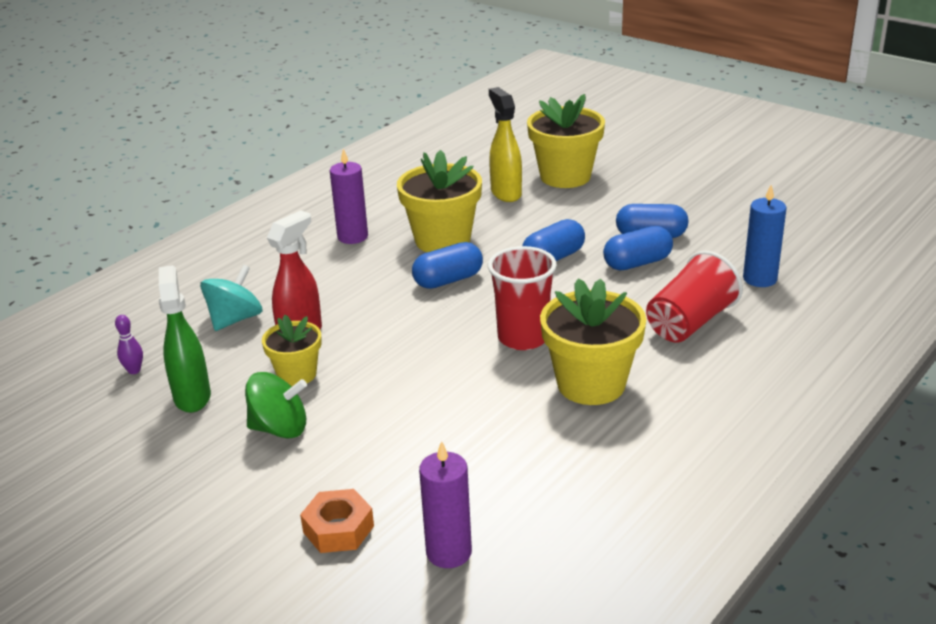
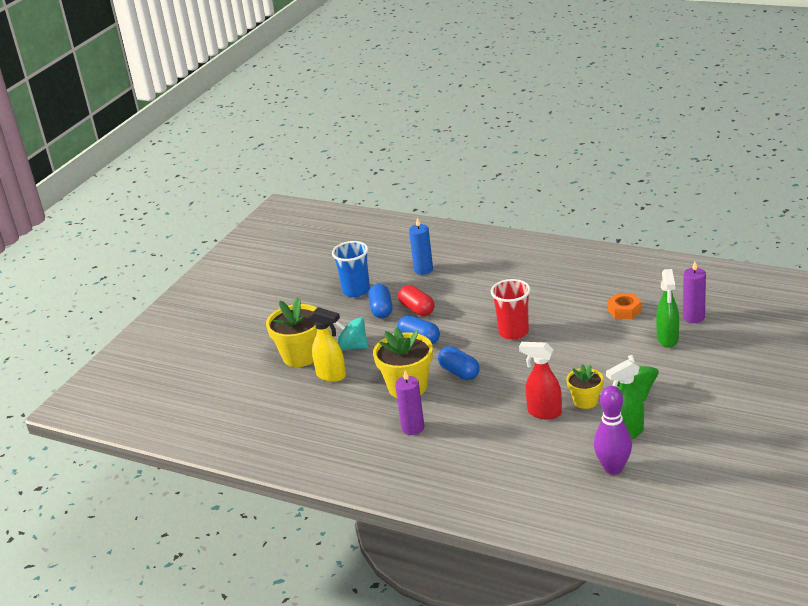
camera: 100 degrees left, 0 degrees up
purple bowling pin [115,315,143,374] -> purple bowling pin [594,386,632,475], size x2.27
turquoise spinning top [200,265,263,331] -> turquoise spinning top moved to [334,317,368,350]
orange nut [300,489,374,553] -> orange nut moved to [607,293,642,319]
yellow spray bottle [489,87,522,202] -> yellow spray bottle turned 120 degrees counterclockwise [310,307,346,382]
yellow flower pot [540,278,647,405] -> none
blue capsule [603,226,673,270] -> red capsule [398,285,435,316]
red cup [646,251,743,342] -> none
none -> blue cup [332,241,370,297]
none -> green spray bottle [656,269,679,348]

